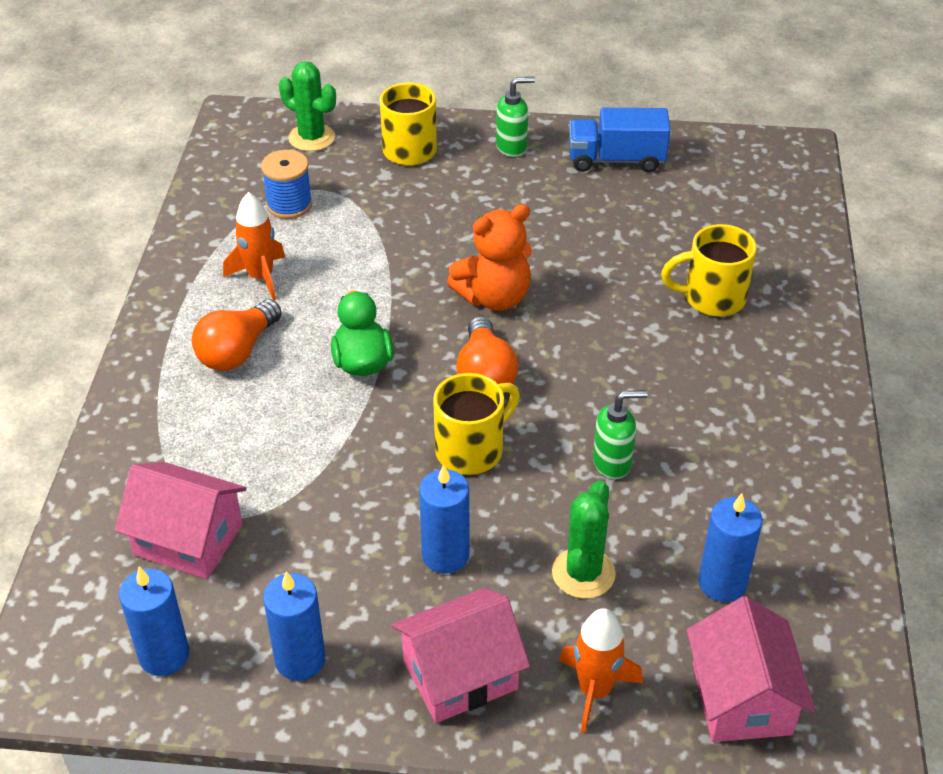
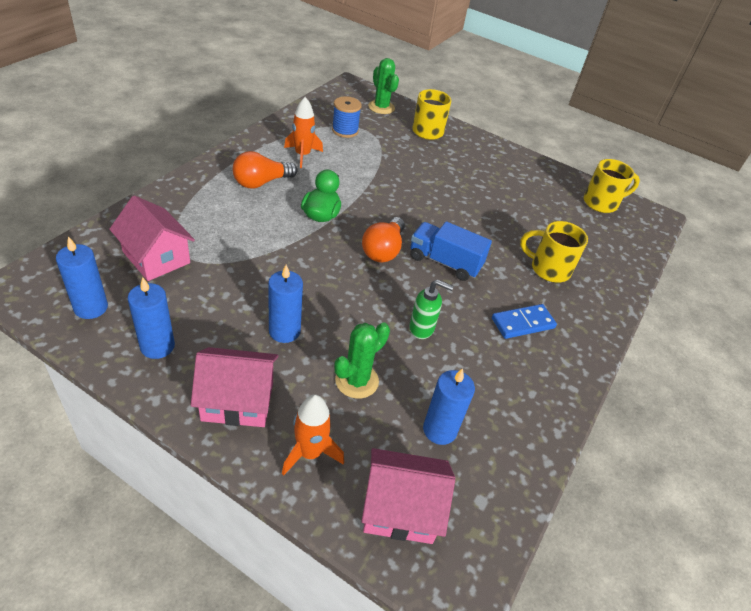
camera: 20 degrees right, 0 degrees up
yellow mug [433,373,520,475] -> yellow mug moved to [584,159,640,213]
orange teddy bear [447,204,532,311] -> none
green soap dispenser [496,77,535,157] -> none
blue truck [569,108,671,172] -> blue truck moved to [410,221,492,281]
pink house [687,596,815,742] -> pink house turned 75 degrees clockwise [362,448,455,544]
none -> blue domino [492,304,557,339]

